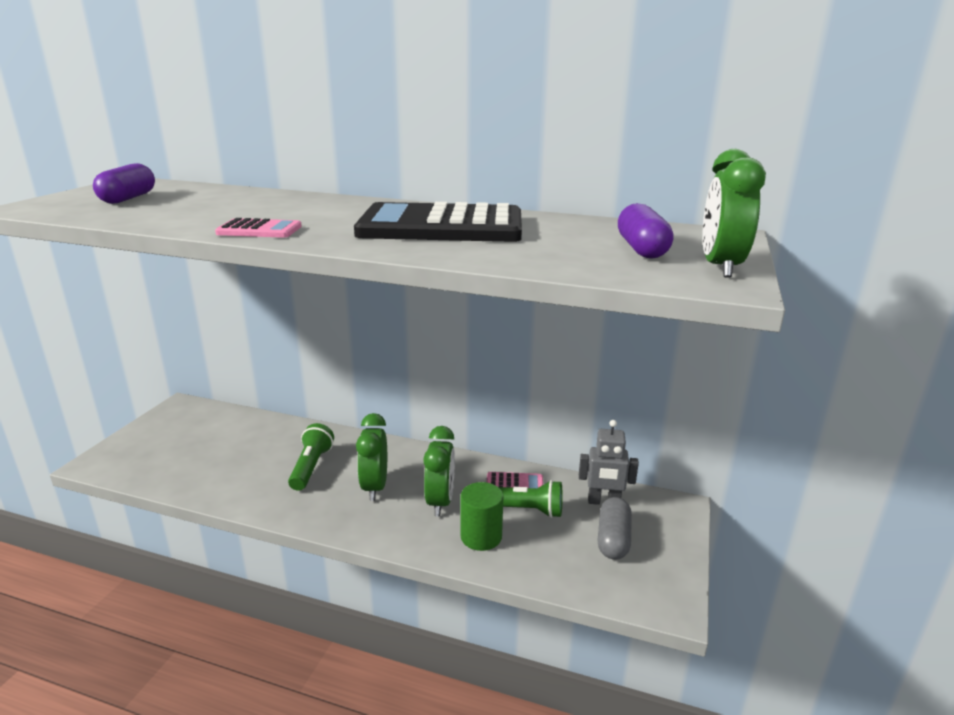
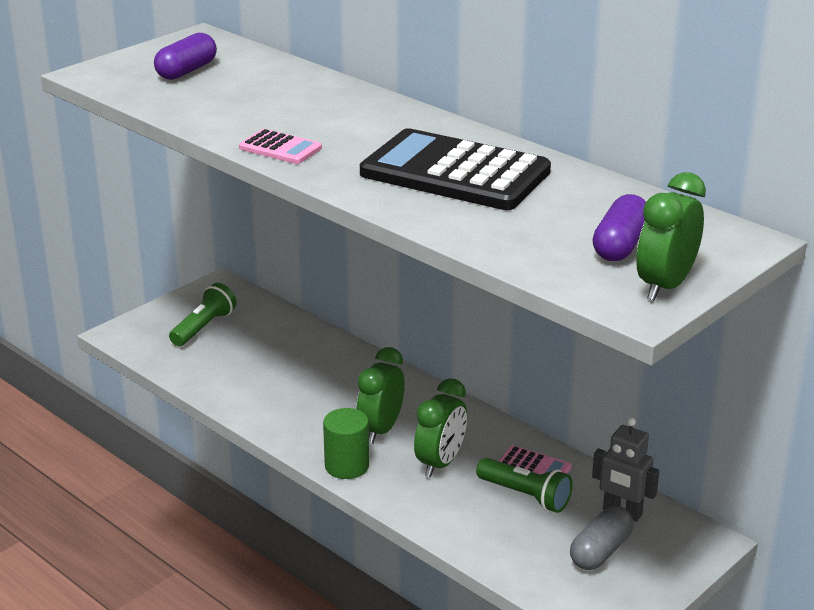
camera: 25 degrees right, 5 degrees up
green flashlight [288,423,334,491] -> green flashlight moved to [169,283,237,346]
green cylinder [460,482,503,551] -> green cylinder moved to [323,408,369,479]

